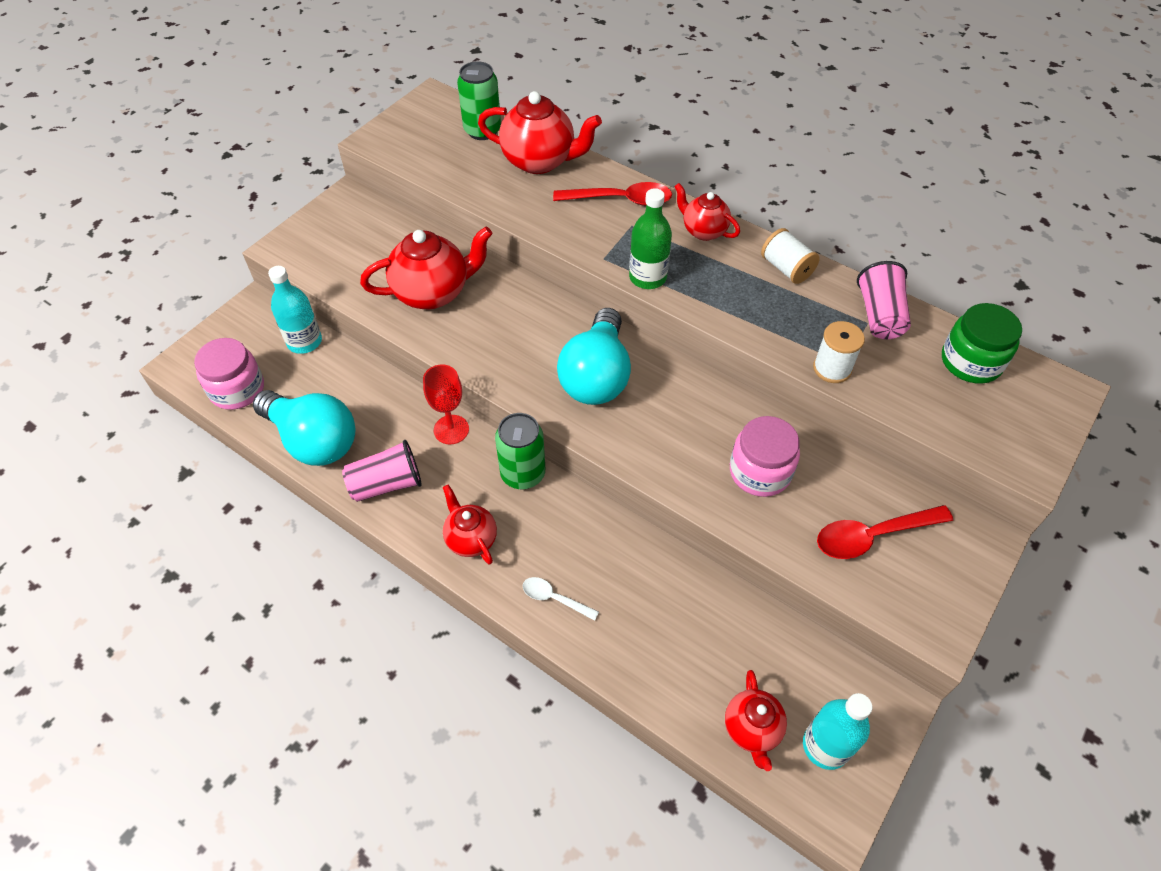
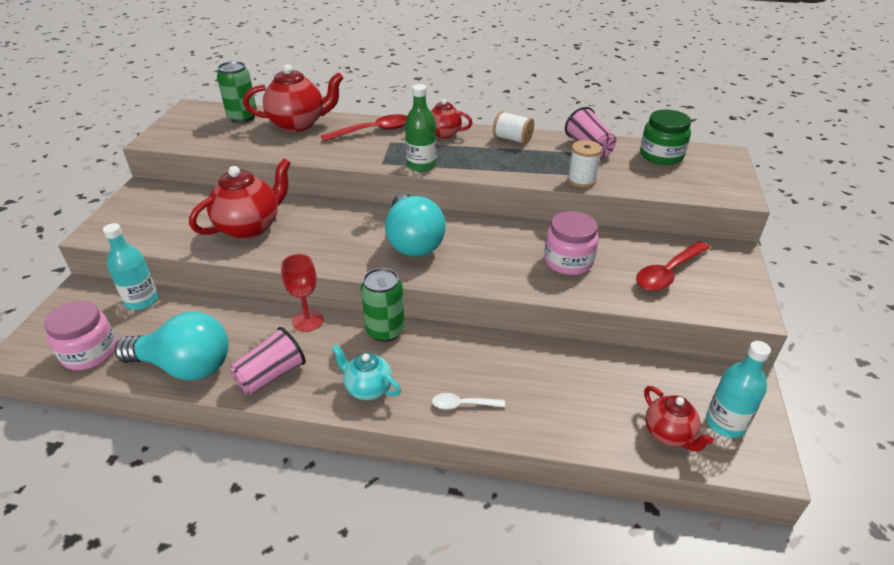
camera: 25 degrees left, 15 degrees down
red teapot [443,484,497,564] -> turquoise teapot [331,345,401,400]

